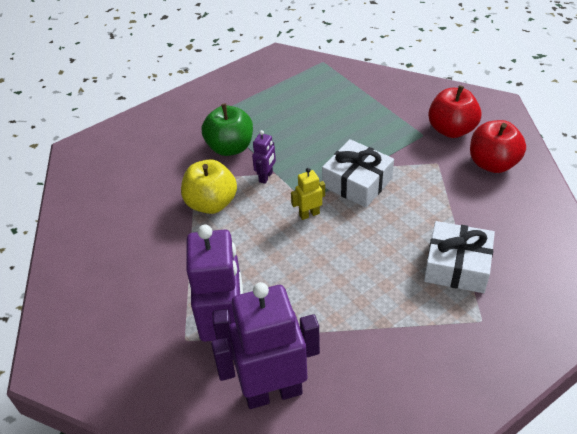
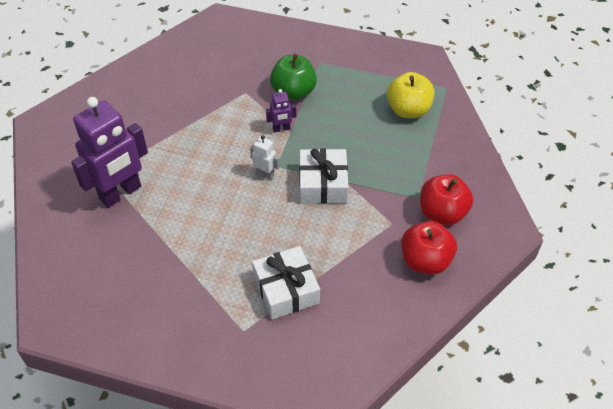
camera: 50 degrees right, 5 degrees up
yellow apple [181,159,237,214] -> yellow apple moved to [387,72,434,118]
purple robot [211,282,320,409] -> none
yellow robot [291,168,325,220] -> white robot [250,135,280,180]

